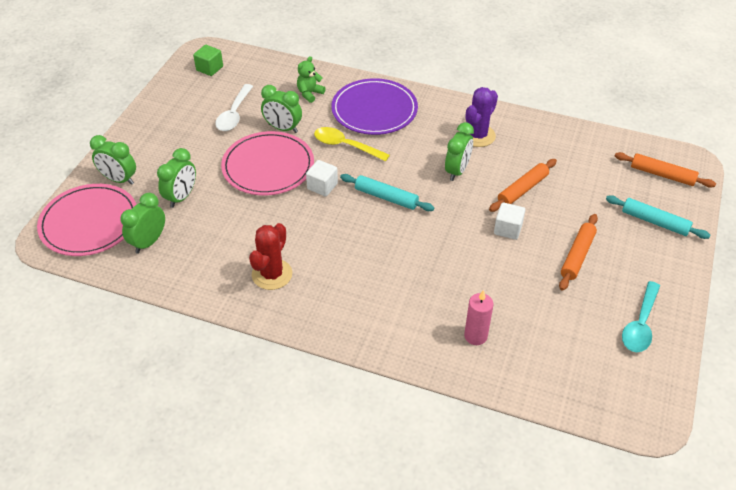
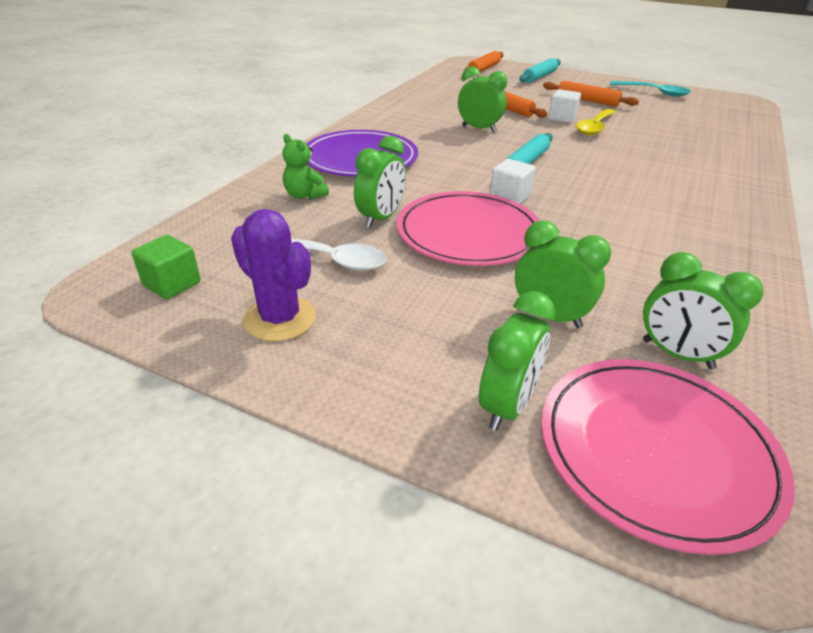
camera: 85 degrees left, 10 degrees down
red cactus [249,223,292,290] -> none
yellow spoon [314,127,390,162] -> yellow spoon moved to [576,109,616,135]
pink candle [464,290,494,345] -> none
purple cactus [465,87,498,147] -> purple cactus moved to [231,209,316,341]

